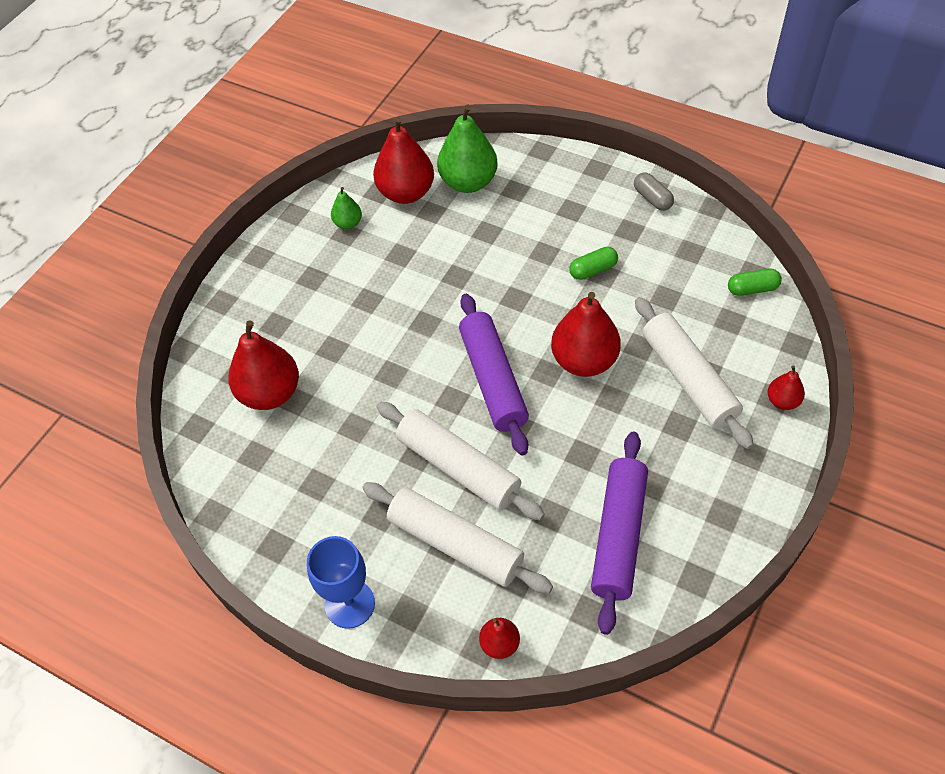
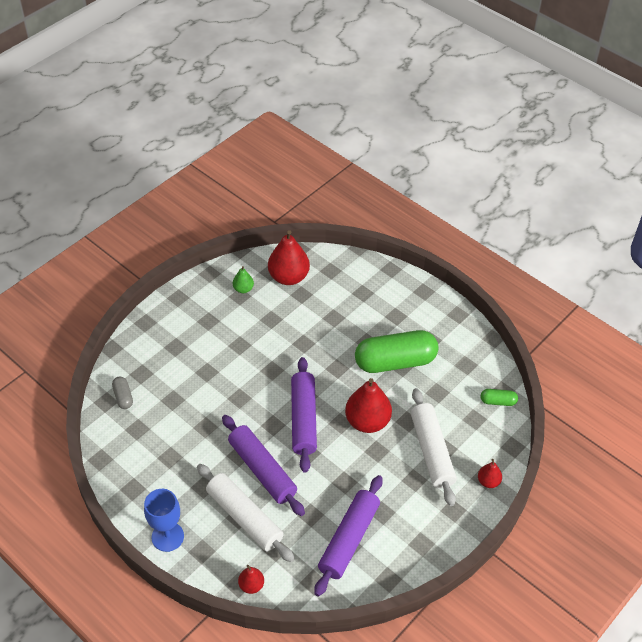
camera: 10 degrees right, 5 degrees down
red pear [228,321,299,410] -> none
white rolling pin [377,402,545,521] -> purple rolling pin [222,415,305,516]
green pear [437,104,498,193] -> none
green capsule [569,247,618,280] -> green capsule [355,330,439,373], size x2.31
grey capsule [634,172,674,211] -> grey capsule moved to [112,377,133,409]

